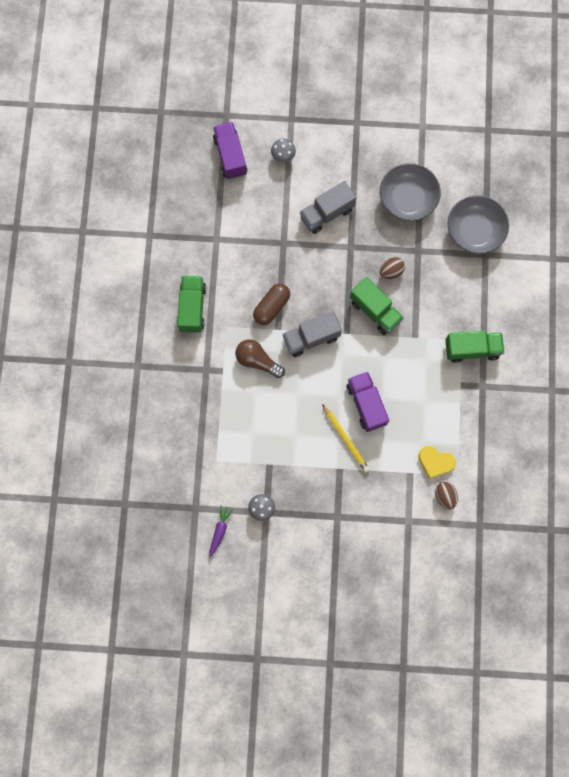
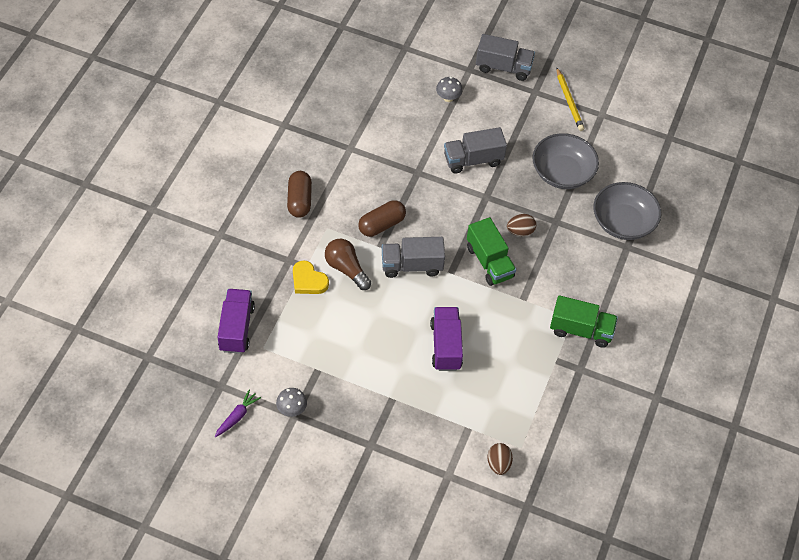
camera: 15 degrees right, 20 degrees down
green truck [177,276,206,333] -> brown capsule [287,171,312,218]
purple truck [213,122,247,179] -> purple truck moved to [218,289,255,354]
yellow pencil [322,404,370,473] -> yellow pencil moved to [556,67,584,131]
yellow heart [418,446,456,479] -> yellow heart moved to [293,260,329,294]
none -> grey truck [476,34,535,81]

